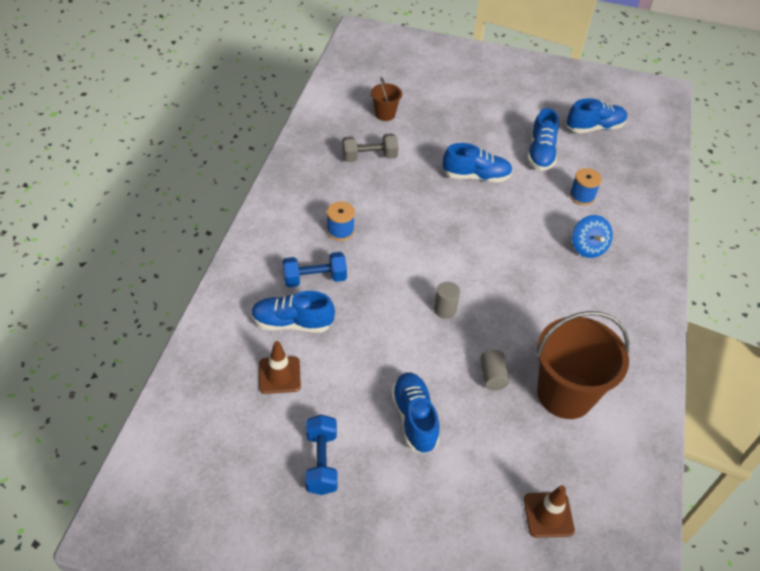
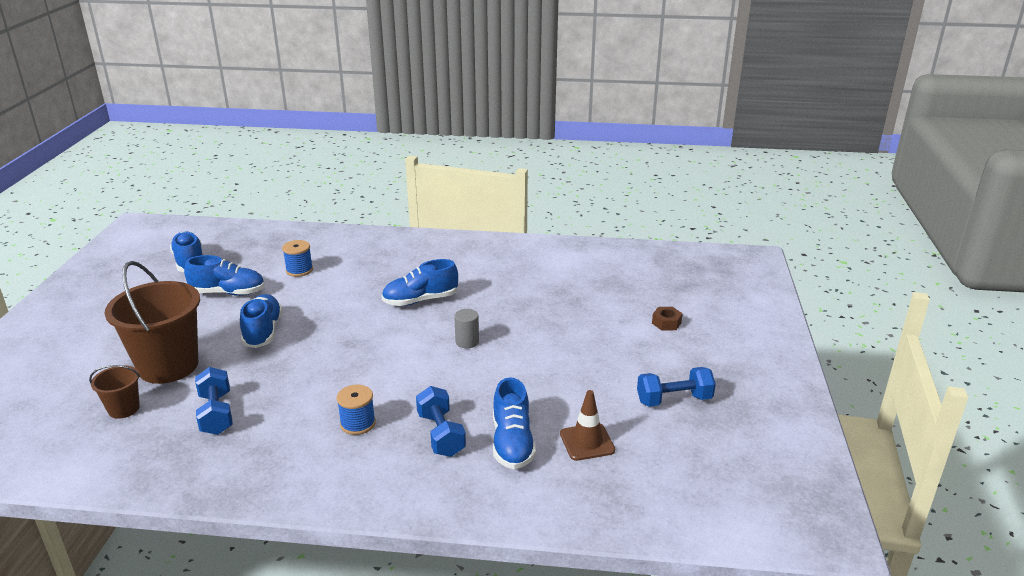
camera: 95 degrees left, 20 degrees down
grey dumbbell [342,133,399,162] -> blue dumbbell [195,367,233,435]
blue shoe [391,372,440,454] -> blue shoe moved to [382,259,458,306]
grey cylinder [480,350,509,390] -> none
brown traffic cone [524,485,575,538] -> none
brown bucket [536,311,629,419] -> brown bucket moved to [105,261,200,384]
blue spinning top [572,215,613,258] -> none
none -> brown nut [652,307,683,331]

